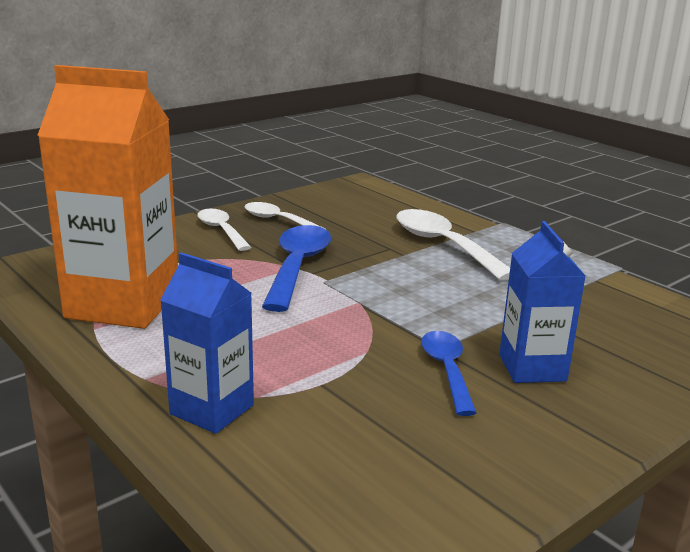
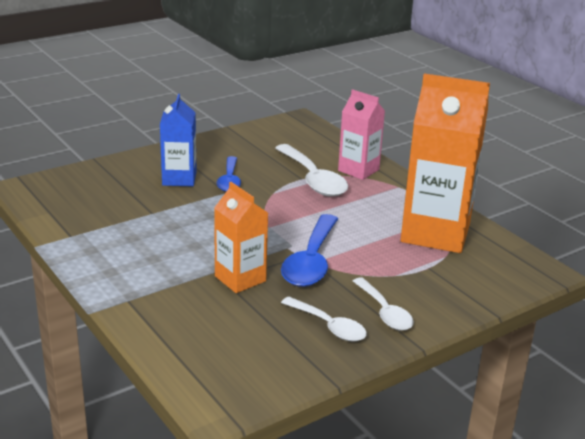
camera: 175 degrees left, 5 degrees up
blue carton [160,252,254,434] -> pink carton [338,89,385,180]
white spoon [397,209,510,281] -> white spoon moved to [275,144,348,197]
none -> orange carton [214,182,268,293]

